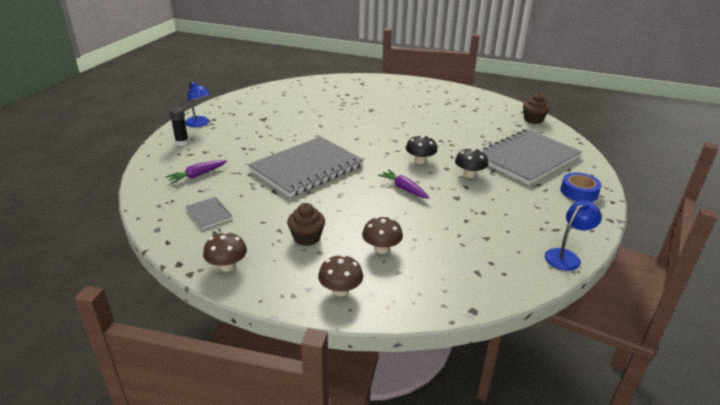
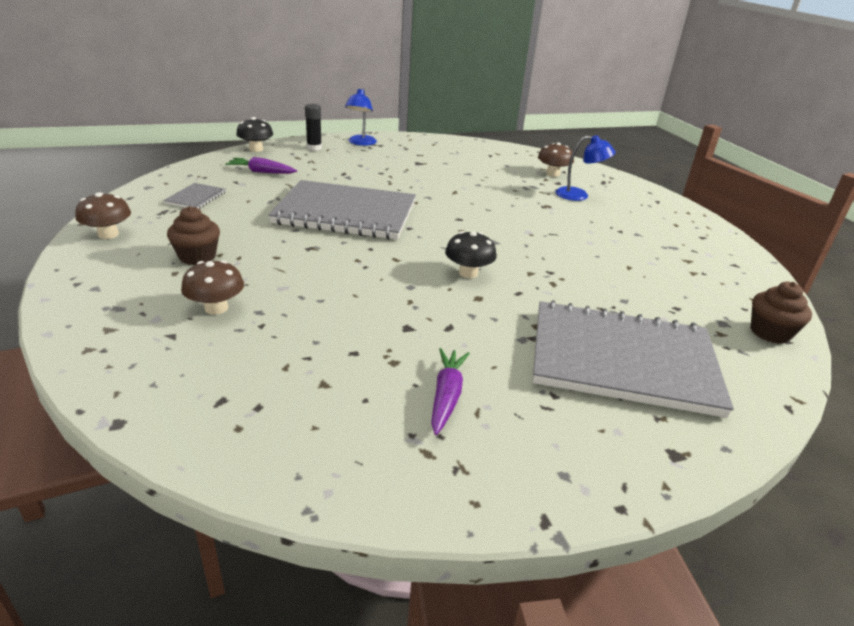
camera: 50 degrees right, 0 degrees up
brown mushroom [318,255,363,297] -> brown mushroom moved to [538,142,574,177]
purple carrot [378,170,430,199] -> purple carrot moved to [431,348,470,435]
black mushroom [455,147,488,178] -> black mushroom moved to [236,117,273,152]
blue lamp [545,200,602,271] -> blue lamp moved to [555,135,615,201]
blue tape [560,172,602,202] -> none

